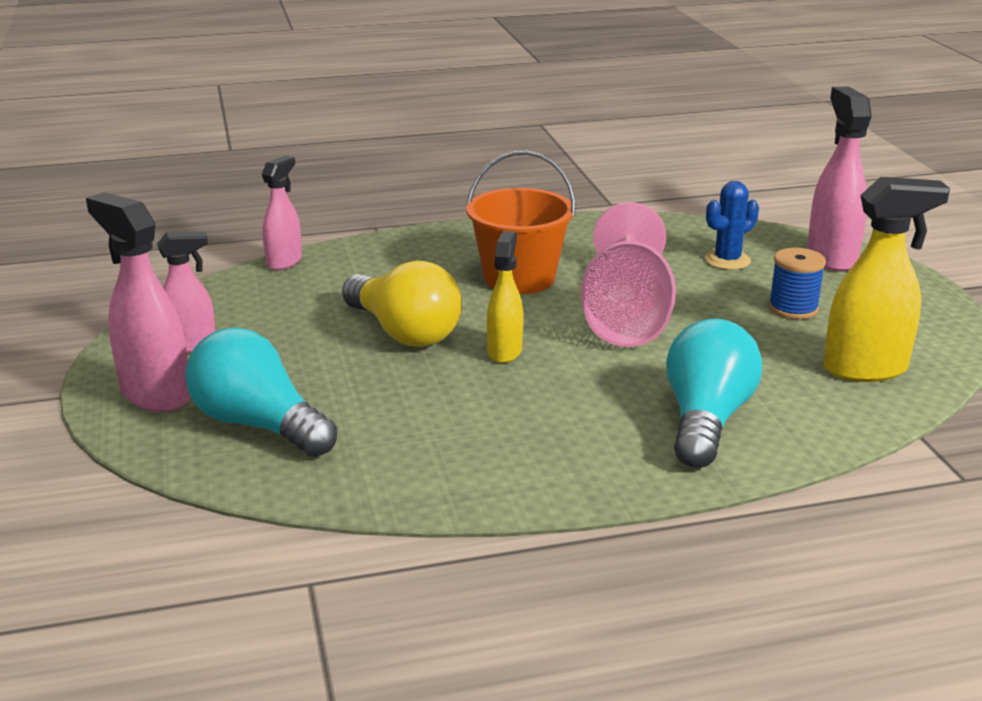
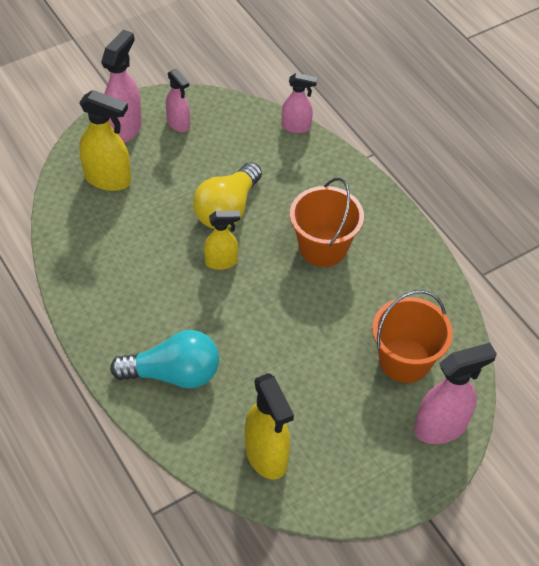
camera: 70 degrees right, 25 degrees up
turquoise light bulb [185,327,337,457] -> yellow spray bottle [79,90,131,191]
pink goblet [581,202,676,347] -> none
blue cactus [705,181,759,270] -> orange bucket [372,290,453,383]
blue spool [768,248,826,320] -> none

